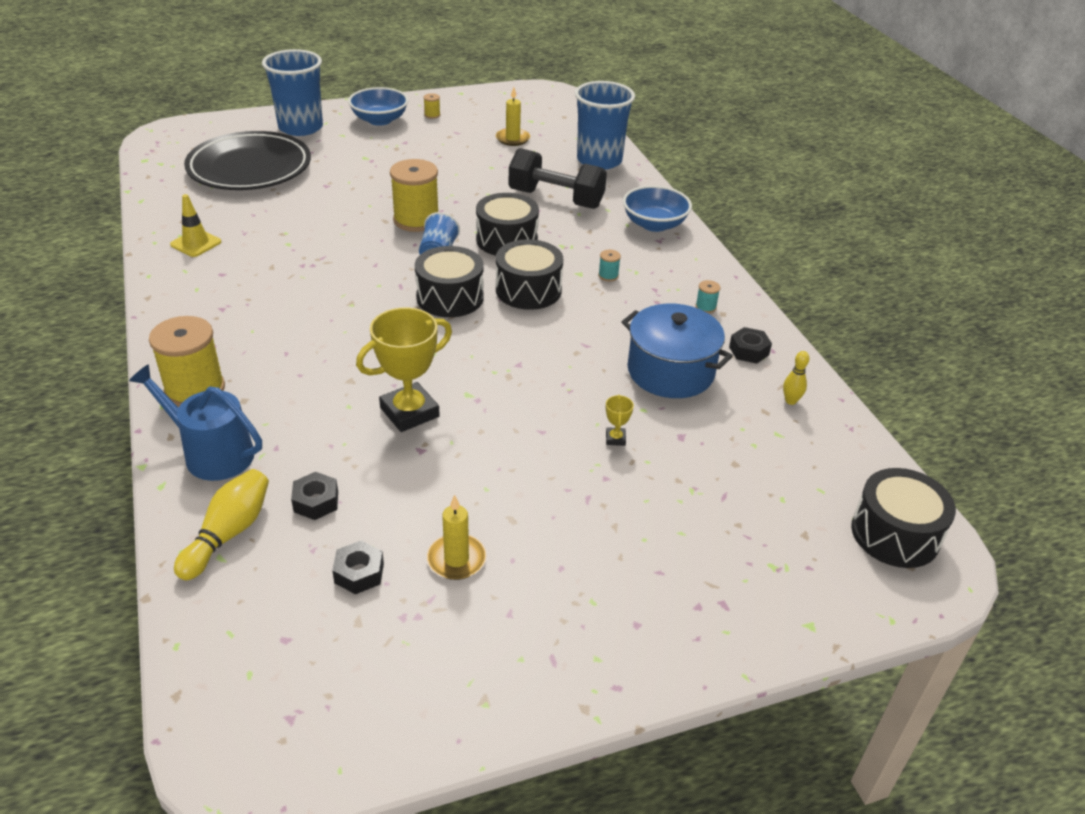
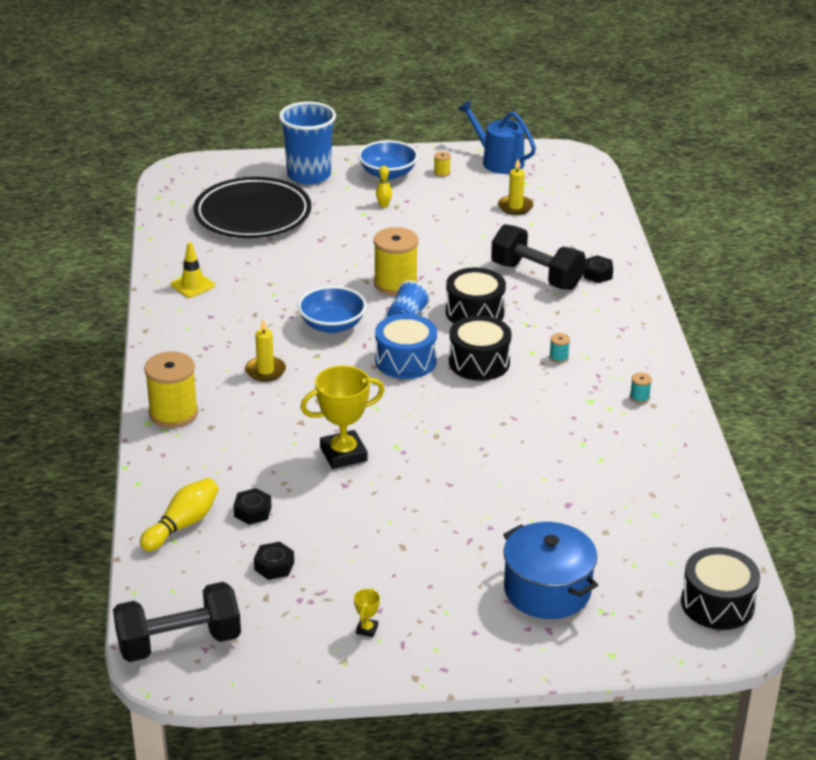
camera: 15 degrees right, 5 degrees down
blue watering can [129,364,262,481] -> blue watering can moved to [458,101,536,174]
black drum [415,246,484,317] -> blue drum [375,314,437,379]
yellow candle [427,495,487,580] -> yellow candle moved to [245,319,286,382]
blue cup [575,81,635,170] -> none
yellow trophy [606,395,634,446] -> yellow trophy moved to [354,588,380,637]
blue pot [621,303,733,398] -> blue pot moved to [503,522,598,619]
blue bowl [623,185,692,232] -> blue bowl moved to [298,286,366,333]
black nut [729,327,772,364] -> black nut moved to [584,255,613,283]
yellow bowling pin [783,351,809,405] -> yellow bowling pin moved to [376,166,392,207]
none -> black dumbbell [113,582,241,662]

